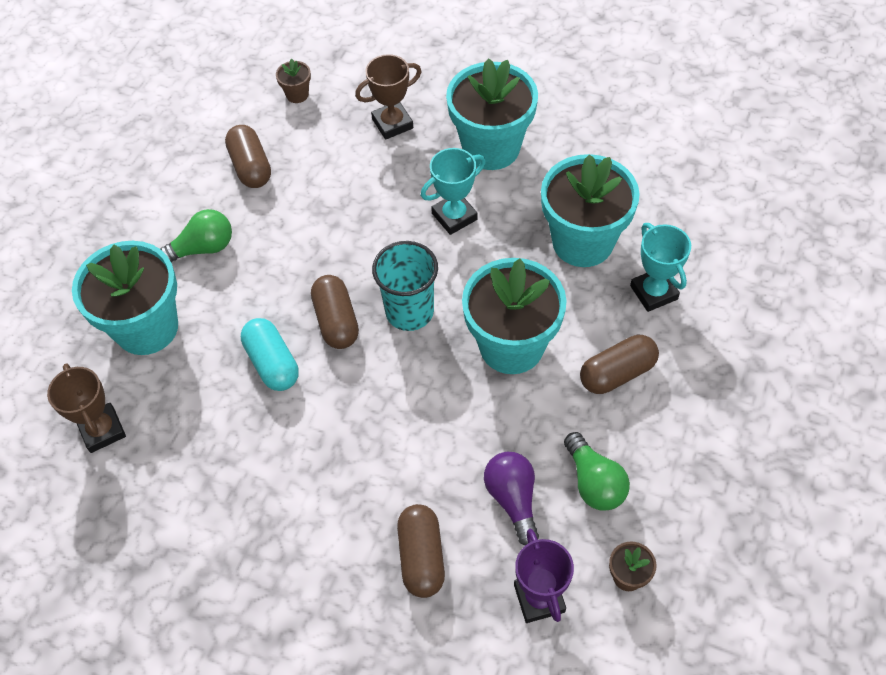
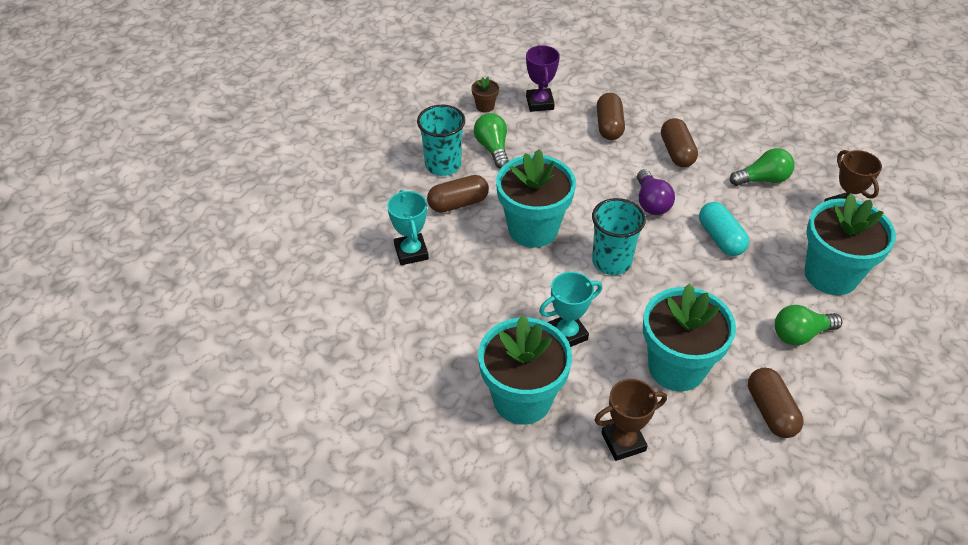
camera: 175 degrees left, 10 degrees down
brown flower pot [276,58,311,103] -> none
brown capsule [311,275,359,349] -> brown capsule moved to [661,118,698,167]
purple light bulb [484,452,539,545] -> purple light bulb moved to [637,169,675,215]
turquoise flower pot [541,154,640,267] -> turquoise flower pot moved to [643,284,736,391]
none -> turquoise cup [417,105,465,176]
none -> green light bulb [730,148,794,186]

